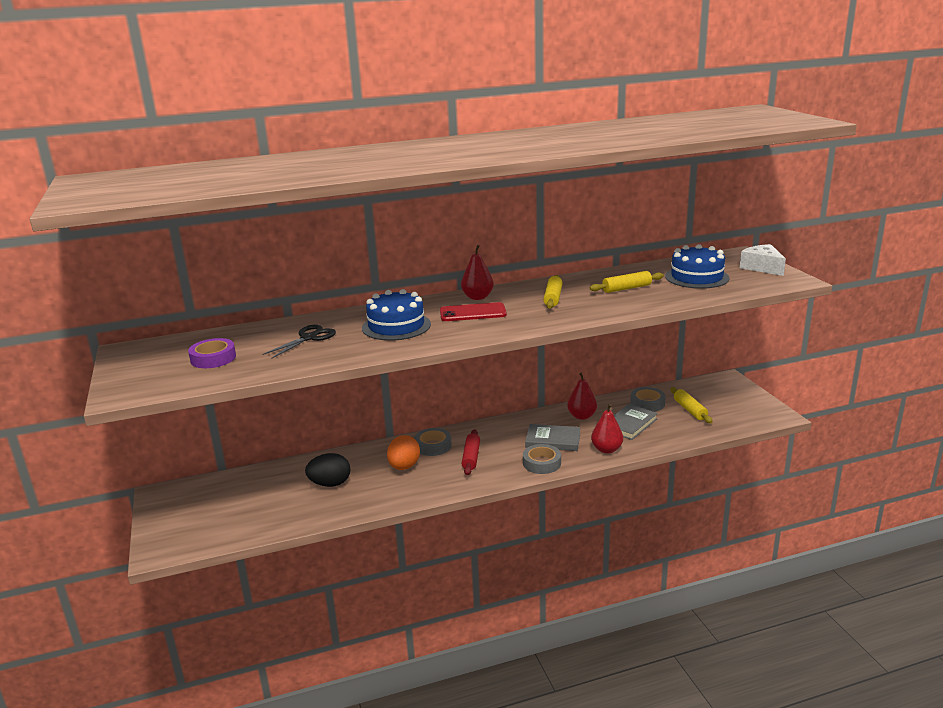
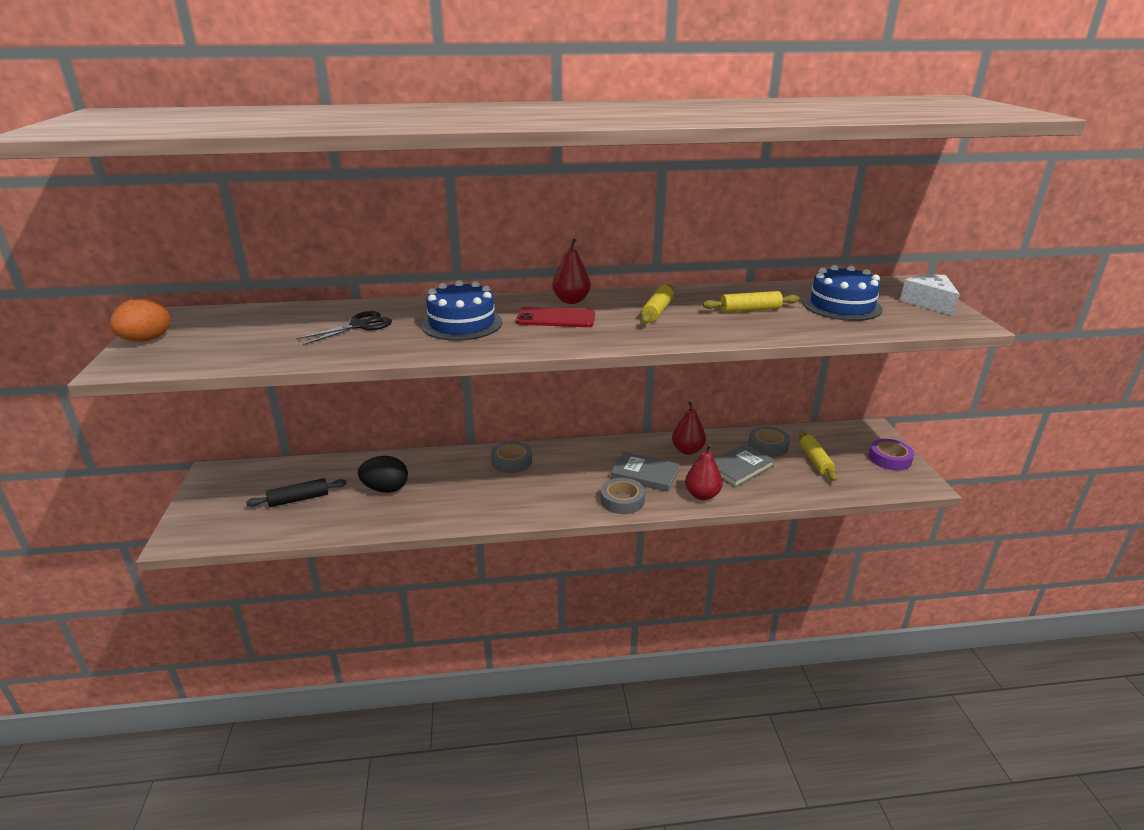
camera: 10 degrees right, 5 degrees up
purple tape [188,338,236,368] -> purple tape moved to [869,439,914,471]
orange egg [387,435,420,470] -> orange egg moved to [110,297,170,342]
red rolling pin [462,429,480,475] -> none
none -> black rolling pin [246,478,347,507]

